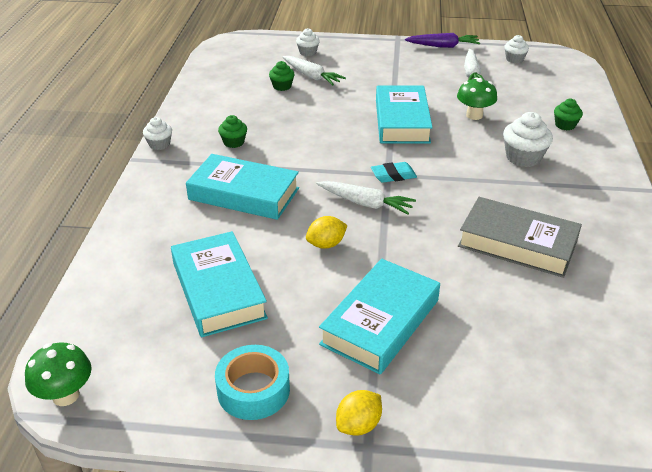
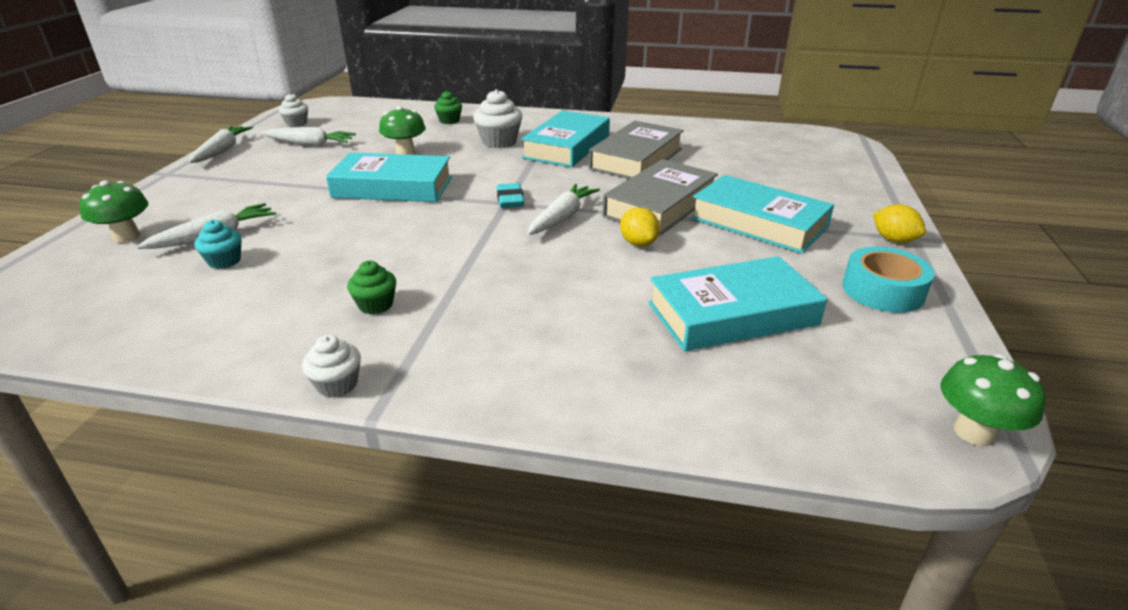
camera: 85 degrees left, 5 degrees down
turquoise book [186,154,299,220] -> turquoise book moved to [521,111,610,167]
green cupcake [269,61,294,91] -> turquoise cupcake [194,220,241,269]
white cupcake [296,28,320,56] -> green mushroom [79,180,148,243]
purple carrot [405,33,480,48] -> white carrot [189,126,253,163]
none -> grey book [603,159,718,236]

